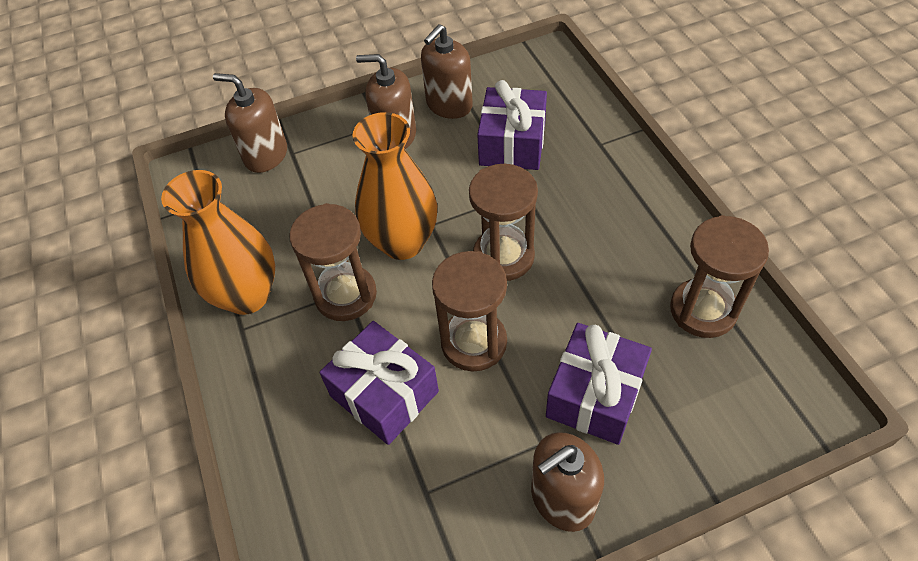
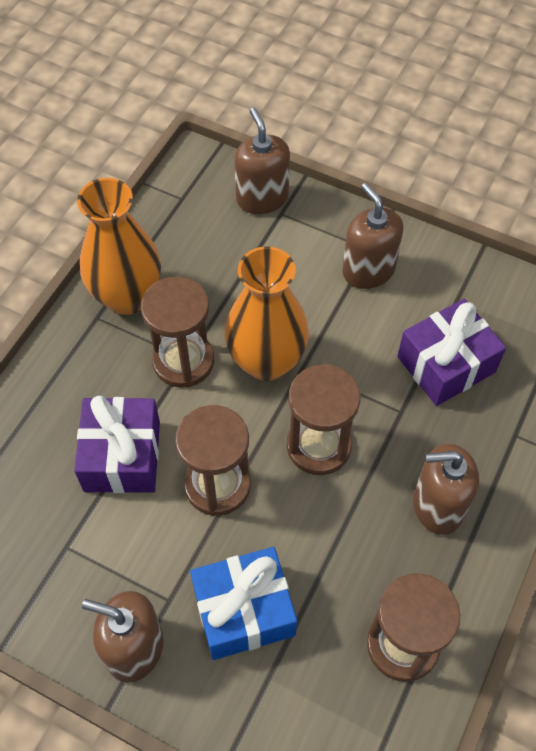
camera: 45 degrees right, 5 degrees up
brown soap dispenser [421,24,473,119] -> brown soap dispenser moved to [413,443,479,535]
purple gift [546,323,652,445] -> blue gift [190,547,297,660]

